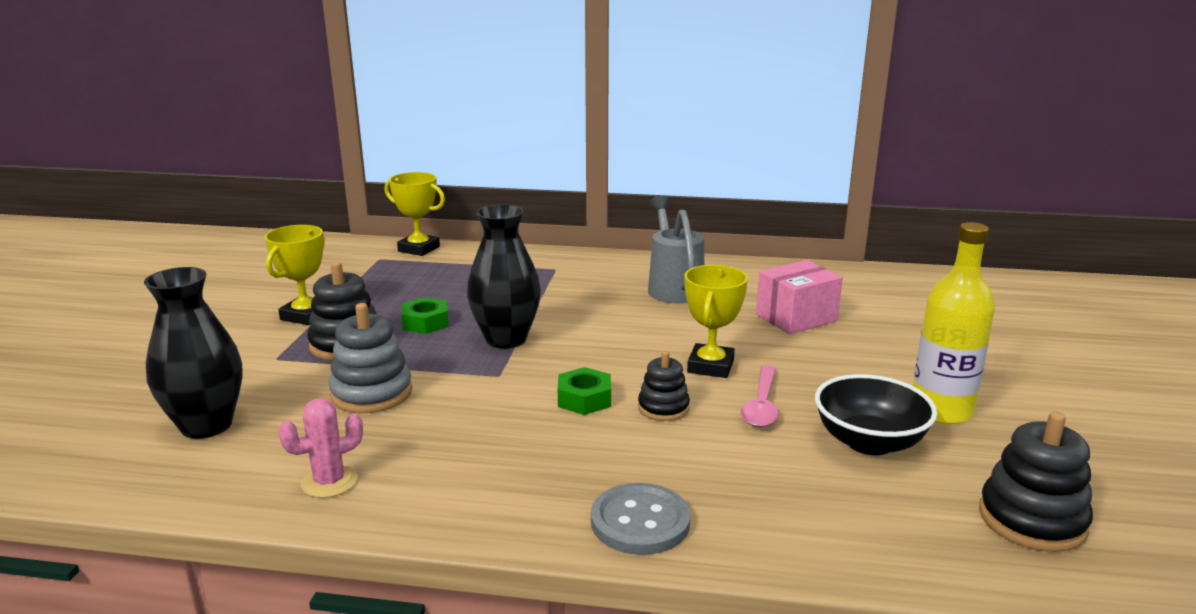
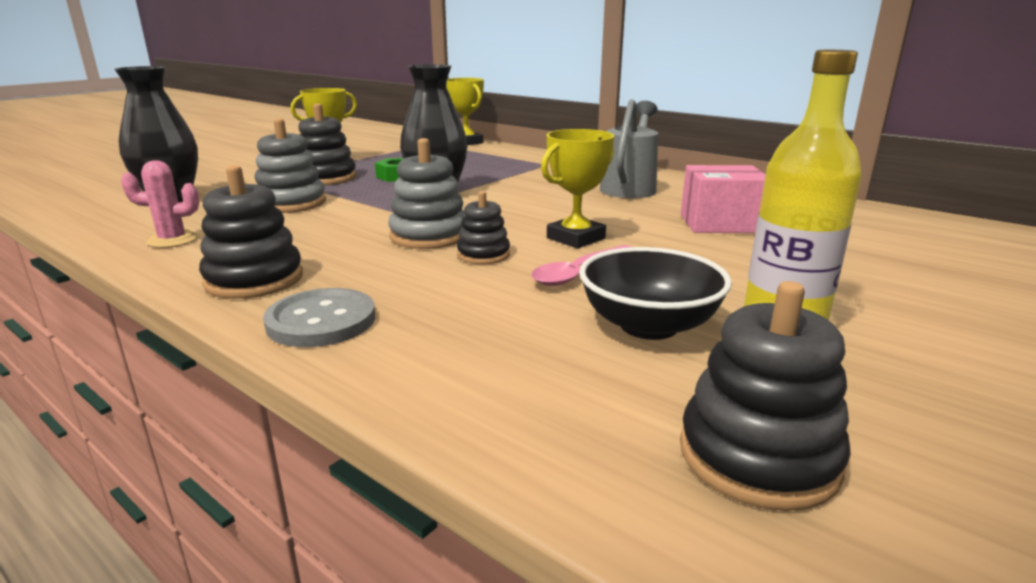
camera: 30 degrees right, 0 degrees up
green nut [558,367,611,415] -> grey stacking toy [388,138,465,249]
none -> black stacking toy [199,165,303,299]

